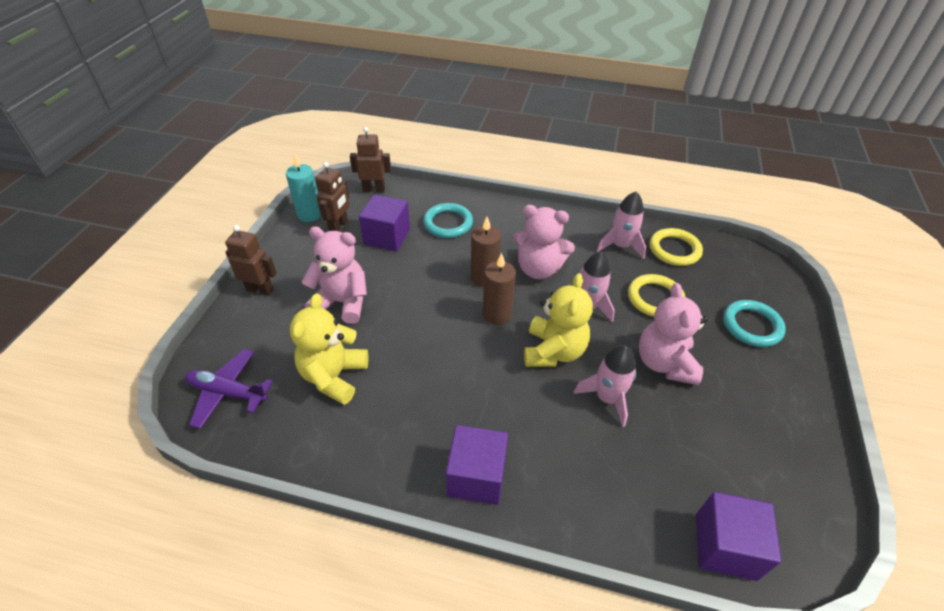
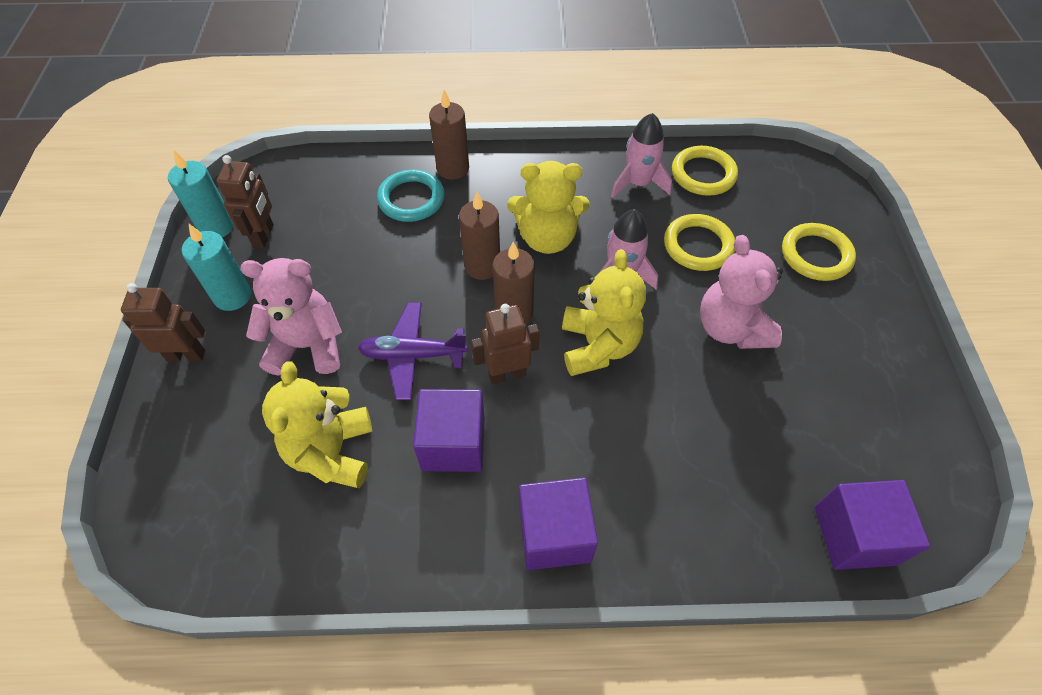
camera: 15 degrees left, 10 degrees up
purple plane [185,349,273,429] -> purple plane moved to [358,303,468,400]
brown robot [350,127,391,192] -> brown robot moved to [471,304,540,384]
purple cube [359,194,410,252] -> purple cube moved to [413,389,485,472]
pink teddy bear [513,205,575,279] -> yellow teddy bear [507,161,590,254]
pink rocket [573,345,636,427] -> none
turquoise ring [723,300,786,347] -> yellow ring [782,223,856,281]
none -> turquoise candle [182,224,251,311]
none -> brown candle [429,90,469,180]

